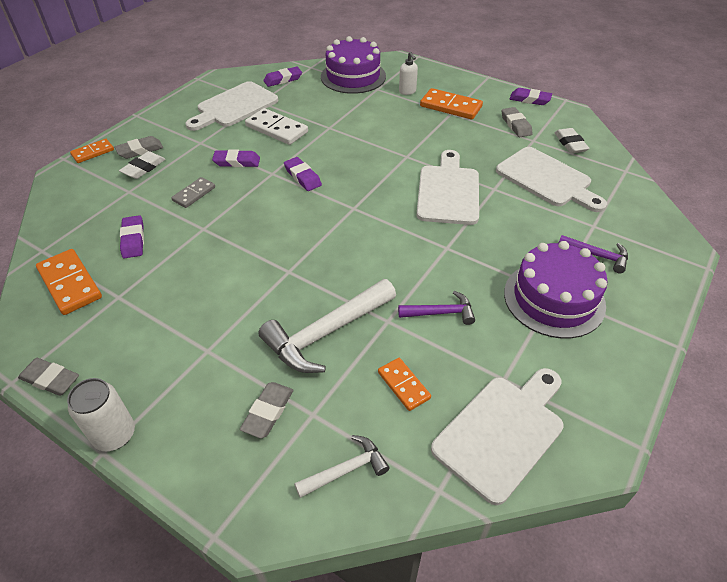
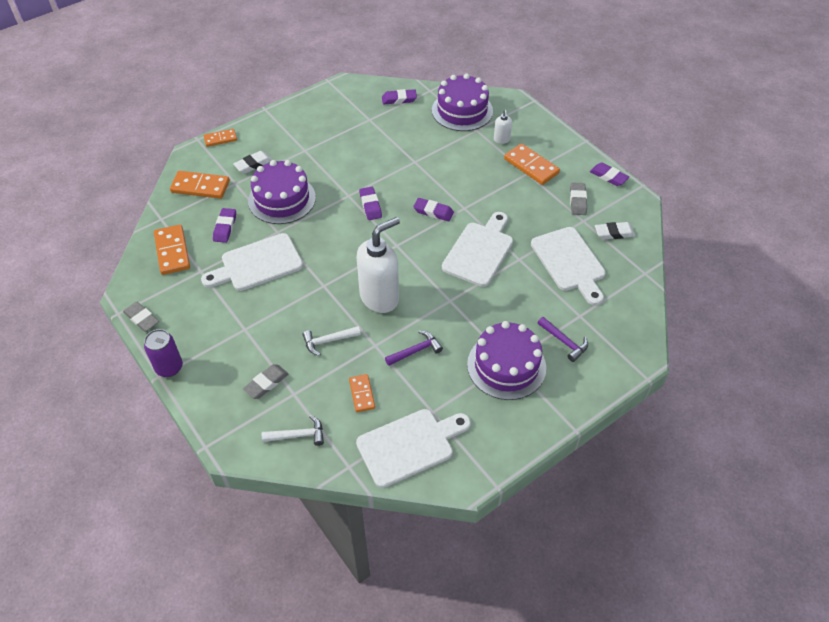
camera: 20 degrees right, 5 degrees up
white can [67,378,135,451] -> purple can [144,329,183,377]
grey eraser [114,136,163,159] -> none
grey domino [171,177,215,208] -> purple cake [248,160,316,224]
white cutting board [186,81,278,131] -> white cutting board moved to [201,233,303,291]
purple eraser [212,150,260,167] -> purple eraser moved to [413,198,454,221]
white domino [245,108,308,145] -> none
white hammer [258,279,396,373] -> white hammer [302,326,361,356], size x0.54
purple hammer [398,291,475,325] -> purple hammer turned 45 degrees counterclockwise [385,331,443,366]
white eraser [555,128,589,153] -> white eraser turned 75 degrees clockwise [595,222,635,240]
none -> orange domino [170,171,230,199]
none -> white soap dispenser [357,217,400,313]

